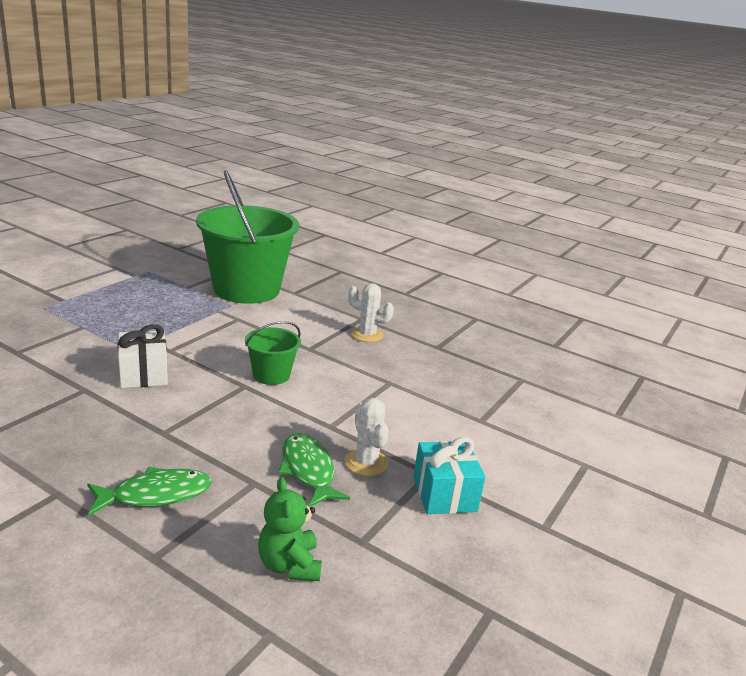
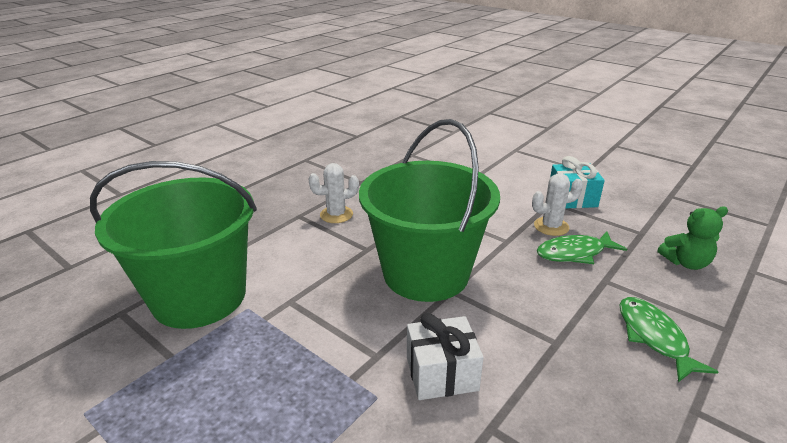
camera: 80 degrees left, 5 degrees up
green bucket [245,321,301,385] -> green bucket [359,119,500,302], size x2.23
white cactus [348,283,394,342] -> white cactus turned 45 degrees clockwise [308,163,359,223]

